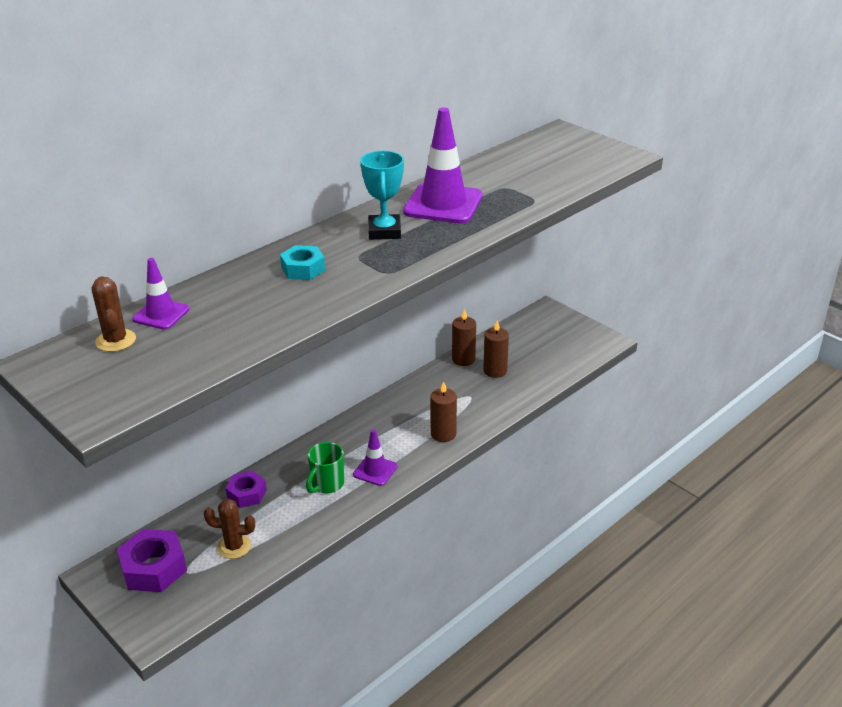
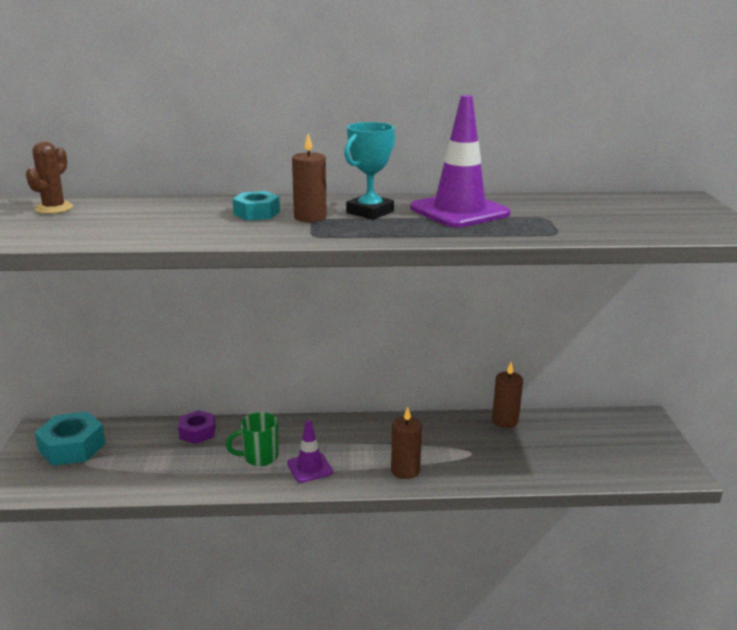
camera: 40 degrees right, 10 degrees down
purple nut [117,529,187,592] -> turquoise nut [35,412,105,466]
purple traffic cone [132,258,190,330] -> none
brown cactus [204,499,255,559] -> none
brown candle [483,320,509,378] -> brown candle moved to [292,133,327,222]

